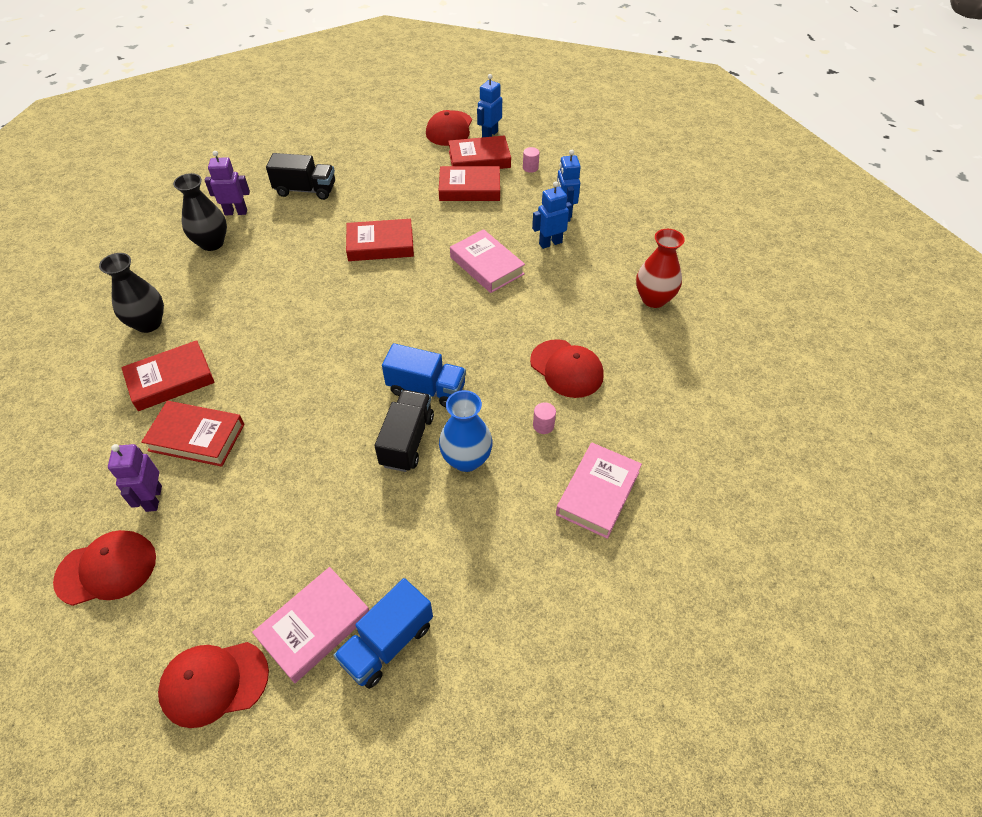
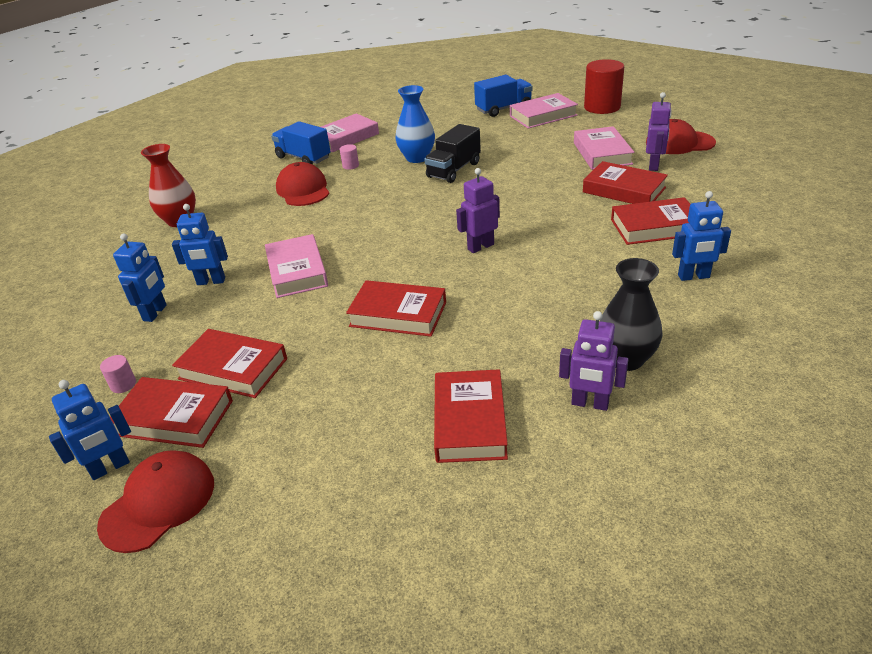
camera: 155 degrees left, 15 degrees down
black vase [99,253,164,333] -> blue robot [672,191,731,281]
red cap [158,642,269,728] -> red cylinder [584,59,624,114]
black truck [266,153,335,200] -> red book [434,369,508,463]
blue truck [382,343,466,407] -> blue truck moved to [271,121,331,164]
none -> purple robot [456,168,500,253]
none -> pink book [574,126,634,170]

